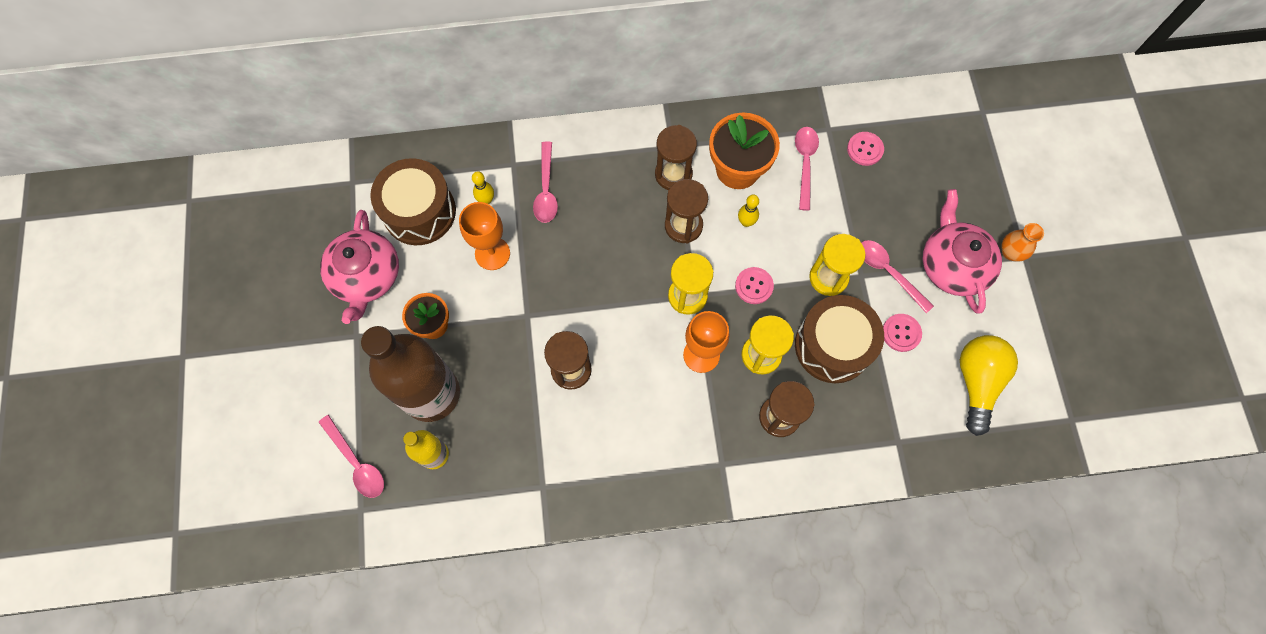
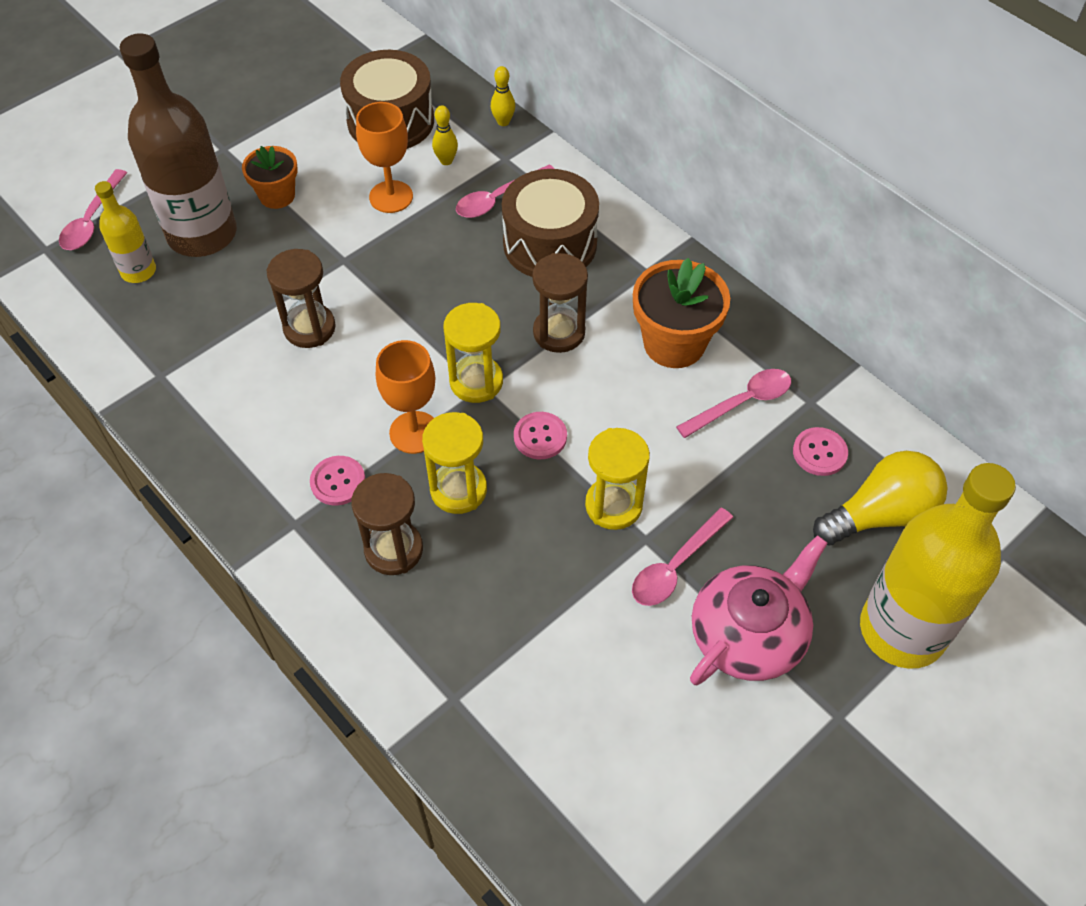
camera: 55 degrees right, 15 degrees down
pink teapot [320,210,399,324] -> none
brown hourglass [655,125,697,190] -> none
yellow bowling pin [738,195,759,227] -> yellow bowling pin moved to [491,66,515,126]
brown drum [795,295,884,383] -> brown drum moved to [502,169,599,277]
pink spoon [861,240,934,313] -> pink spoon turned 150 degrees counterclockwise [632,508,733,606]
pink button [883,314,922,352] -> pink button moved to [310,456,365,506]
yellow light bulb [960,335,1018,436] -> yellow light bulb moved to [813,451,947,546]
orange vase [1001,223,1044,262] -> none
none -> yellow bottle [860,463,1016,669]

